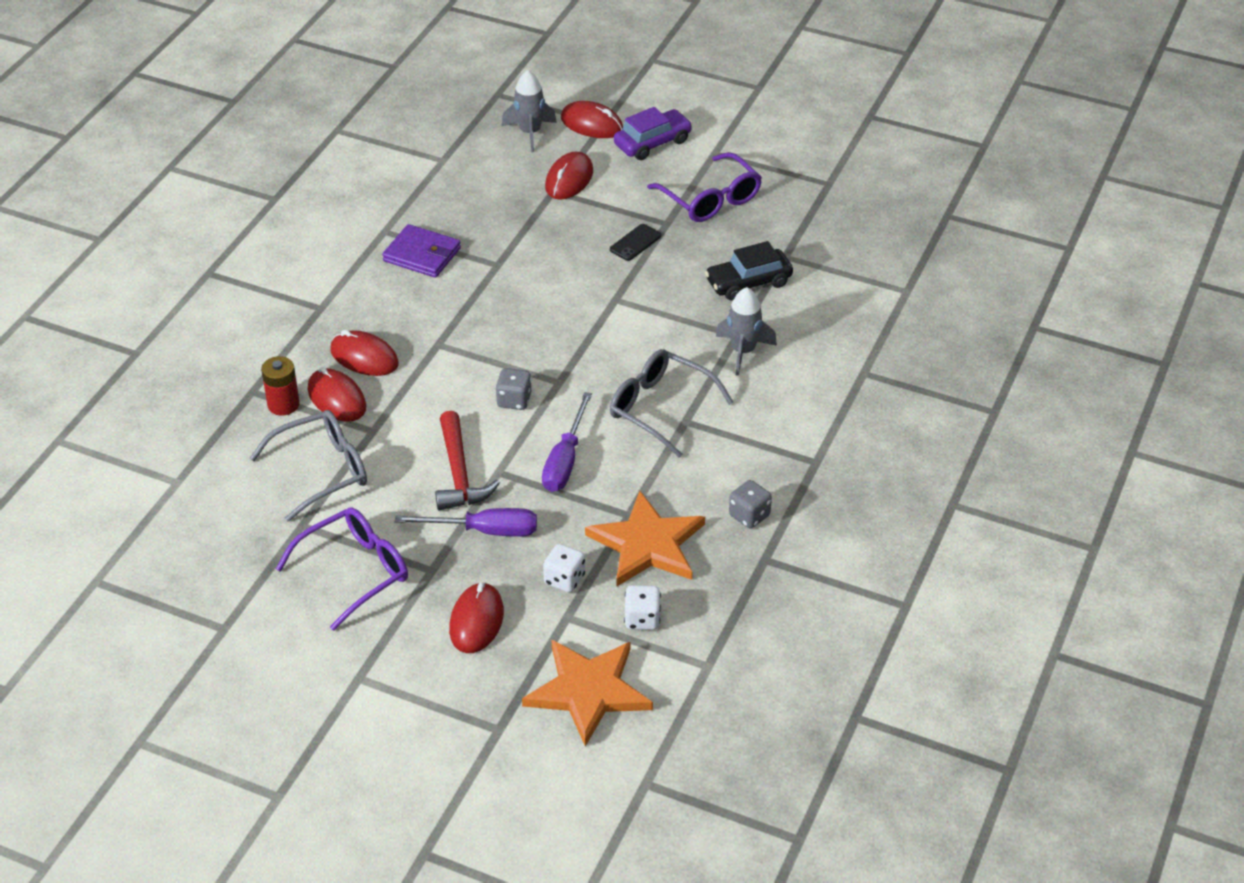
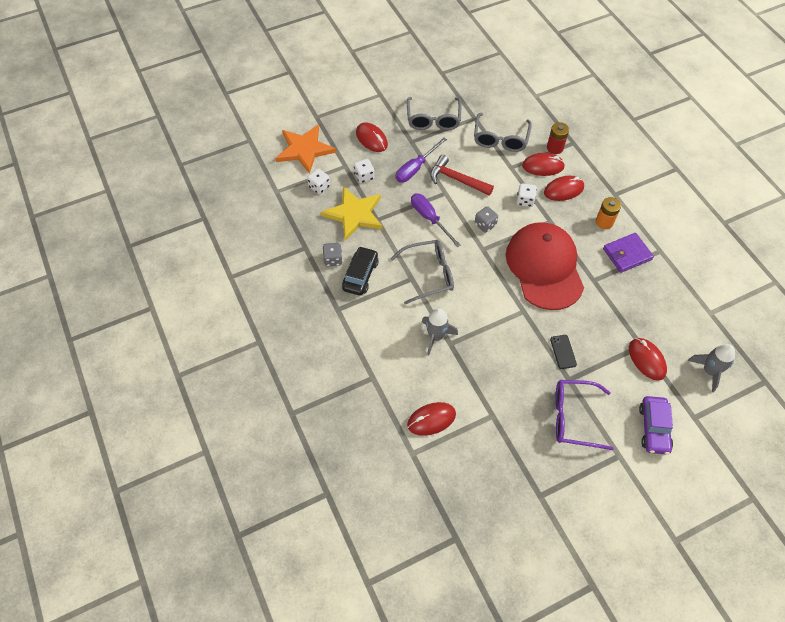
camera: 130 degrees right, 15 degrees up
purple glasses [276,507,408,631] -> grey glasses [407,97,461,130]
red mouse [561,101,623,138] -> red mouse moved to [407,402,456,436]
orange star [585,491,705,587] -> yellow star [321,186,382,240]
black car [705,241,793,301] -> black car moved to [342,246,379,296]
none -> red cap [506,222,584,310]
none -> white dice [517,183,537,207]
none -> orange battery [596,197,621,229]

